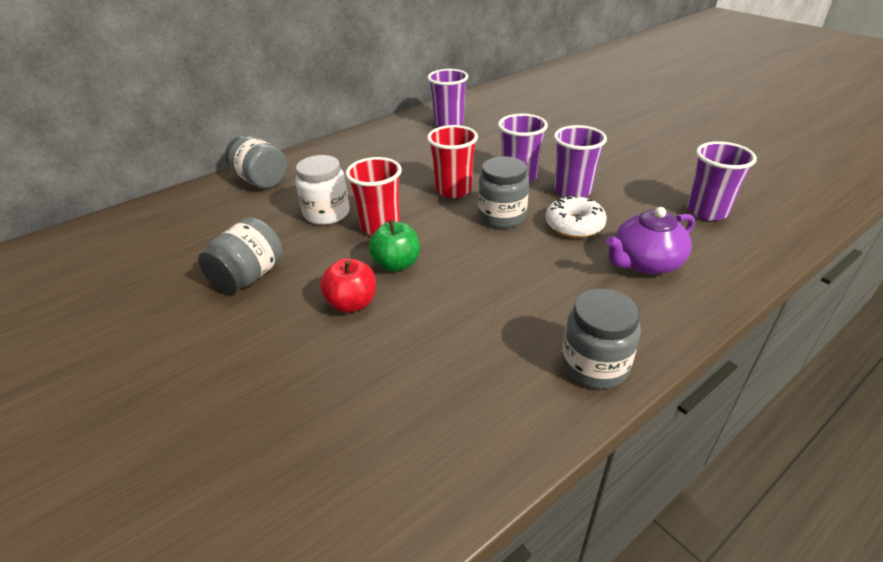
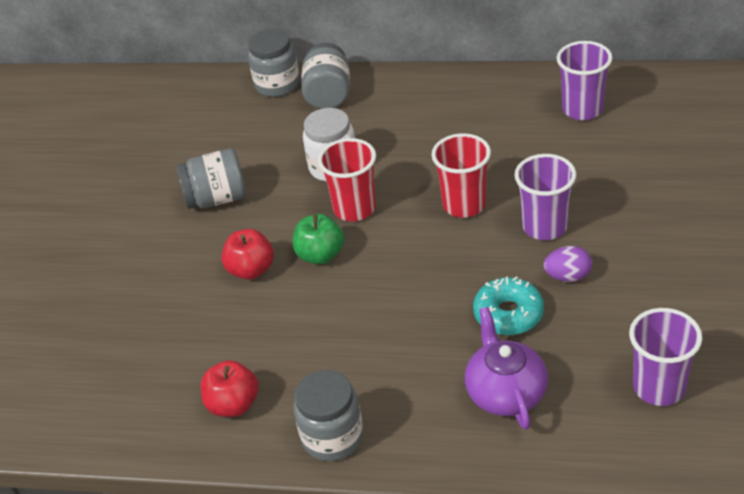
camera: 50 degrees right, 5 degrees up
grey jar [478,156,529,228] -> grey jar moved to [248,29,300,97]
white donut [546,195,607,238] -> turquoise donut [473,276,544,335]
purple cup [554,125,607,197] -> purple egg [544,246,592,282]
purple teapot [606,207,695,275] -> purple teapot turned 60 degrees clockwise [465,307,548,430]
none -> red apple [200,360,259,417]

